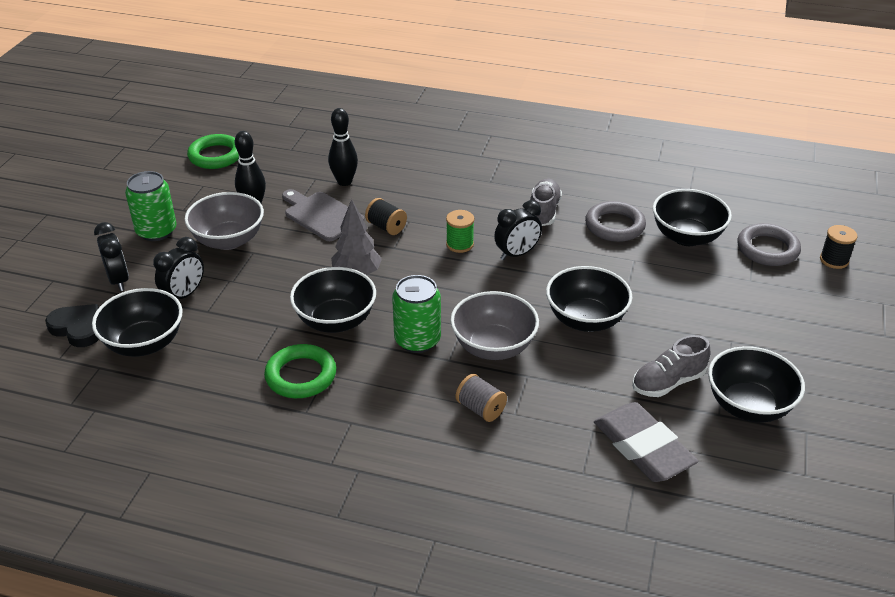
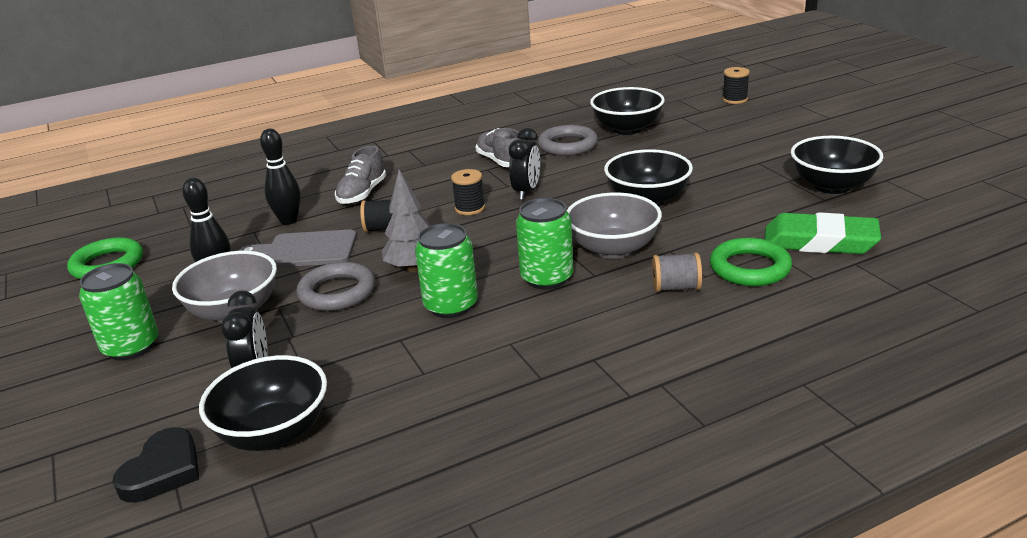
camera: 40 degrees left, 10 degrees down
black heart [45,304,99,347] -> black heart turned 120 degrees clockwise [112,427,199,503]
black clock [94,222,129,291] -> none
green ring [264,344,336,398] -> green ring moved to [710,238,792,286]
black bowl [290,267,376,333] -> green can [415,223,478,318]
green spool [446,210,474,253] -> black spool [451,169,485,215]
grey eraser [594,402,699,482] -> green eraser [764,212,881,254]
grey shoe [632,335,710,397] -> grey shoe moved to [335,145,386,204]
grey ring [737,223,801,266] -> grey ring moved to [296,262,375,311]

